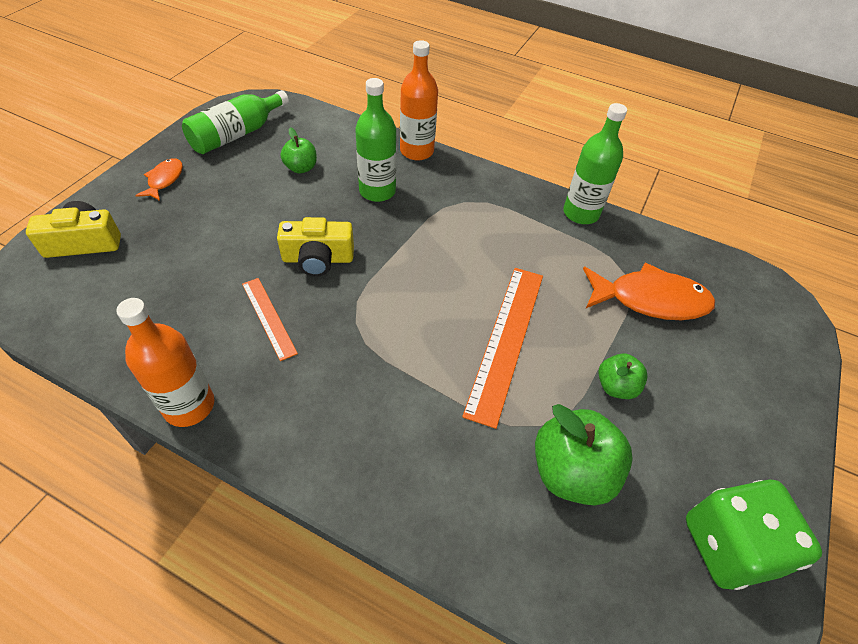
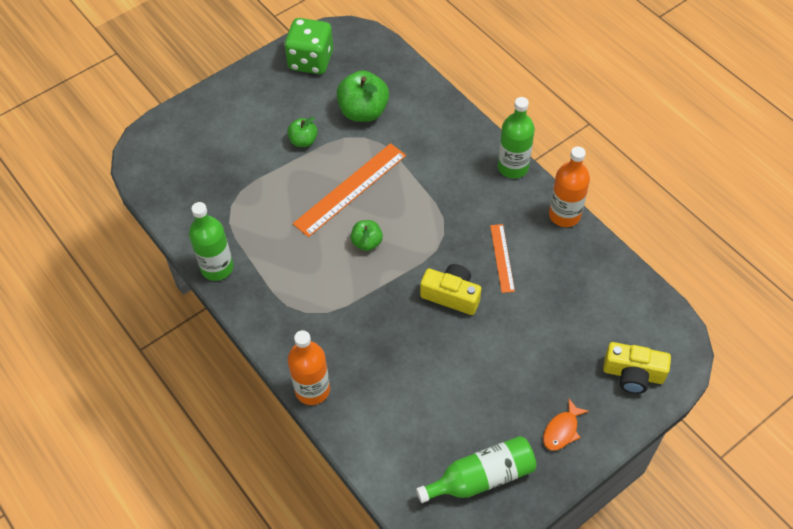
camera: 150 degrees left, 5 degrees up
green apple [281,127,317,174] -> green apple moved to [351,220,383,251]
green bottle [355,78,396,202] -> green bottle moved to [498,97,535,179]
orange fish [583,263,715,320] -> none

